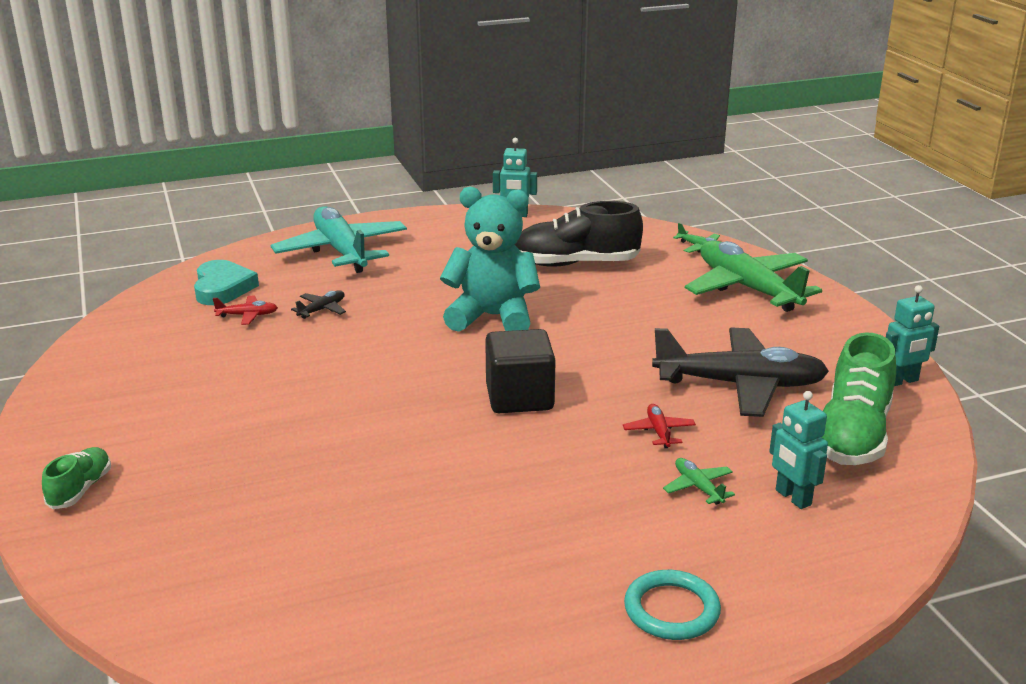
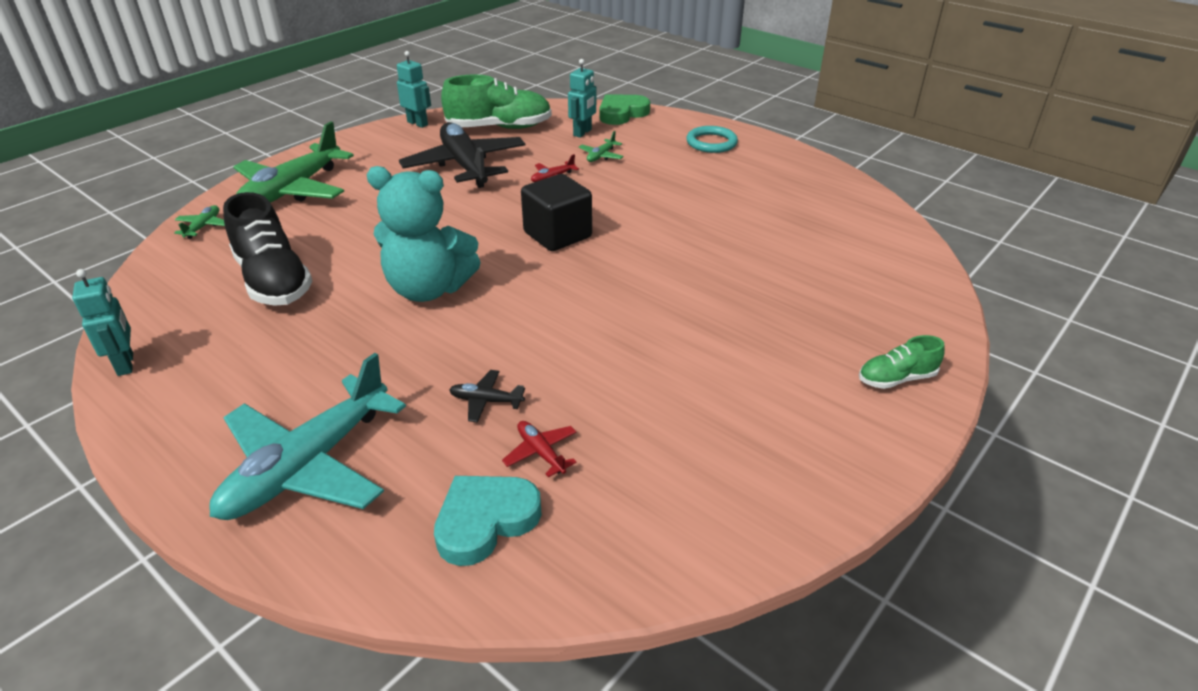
camera: 120 degrees left, 10 degrees up
turquoise teddy bear [440,187,540,332] -> turquoise teddy bear turned 60 degrees counterclockwise [367,166,481,302]
none -> green heart [600,94,650,125]

